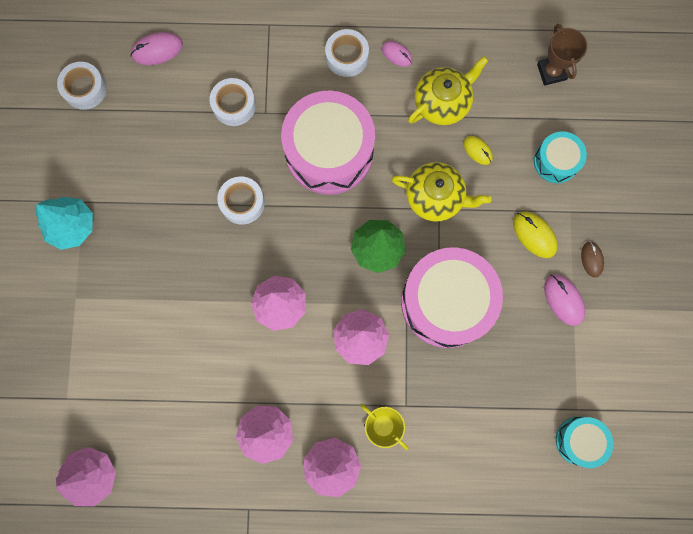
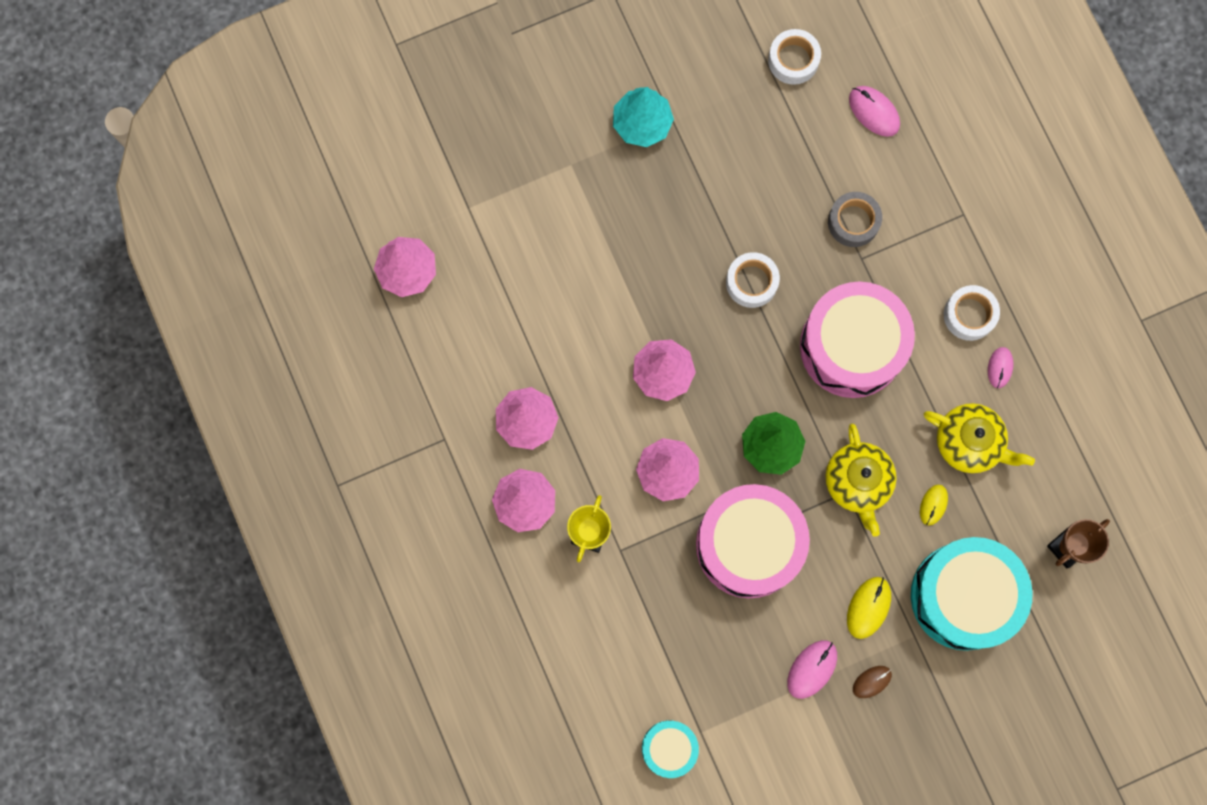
camera: 65 degrees right, 0 degrees up
white tape [209,78,256,126] -> grey tape [828,192,882,247]
turquoise drum [534,131,587,183] -> turquoise drum [911,537,1033,651], size x1.96

